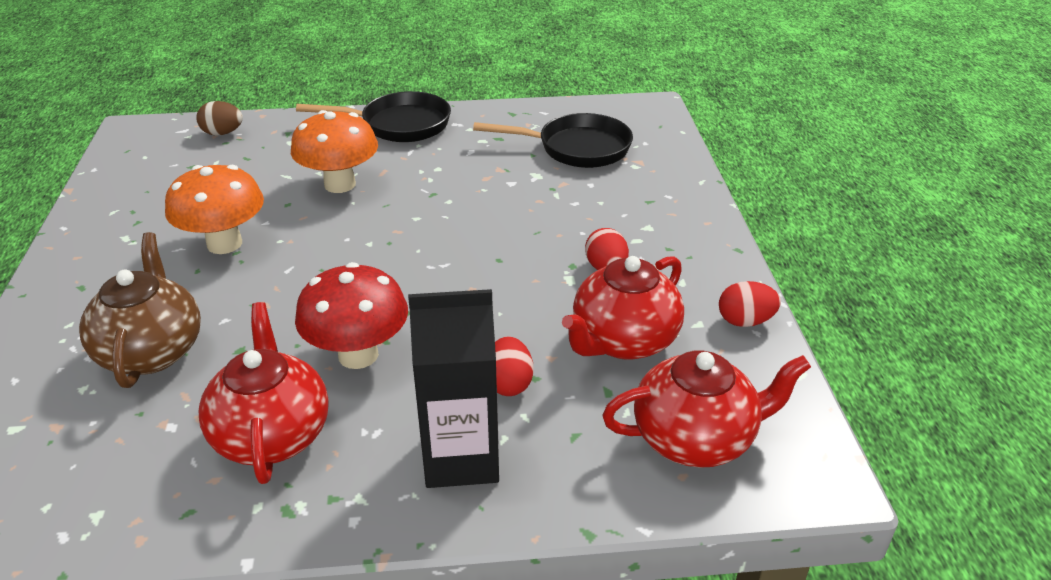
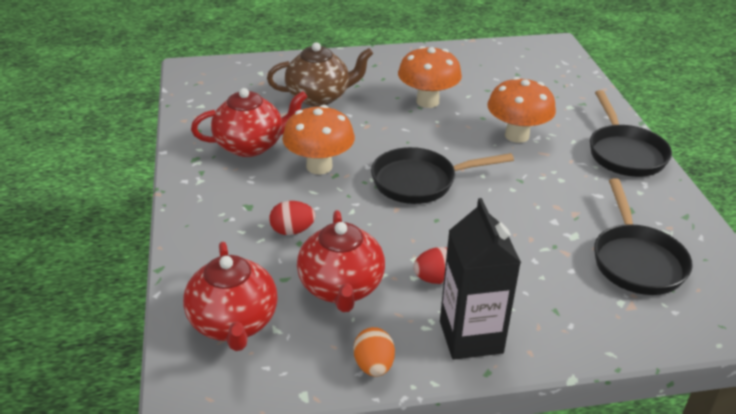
camera: 85 degrees right, 0 degrees up
brown egg [196,101,243,136] -> none
red mushroom [295,262,408,369] -> orange mushroom [282,105,355,174]
black carton [408,289,499,488] -> black carton moved to [440,198,521,360]
red teapot [562,256,684,360] -> red teapot turned 135 degrees counterclockwise [297,210,385,312]
red egg [719,281,781,327] -> orange egg [353,327,395,377]
none -> black pan [371,147,514,204]

